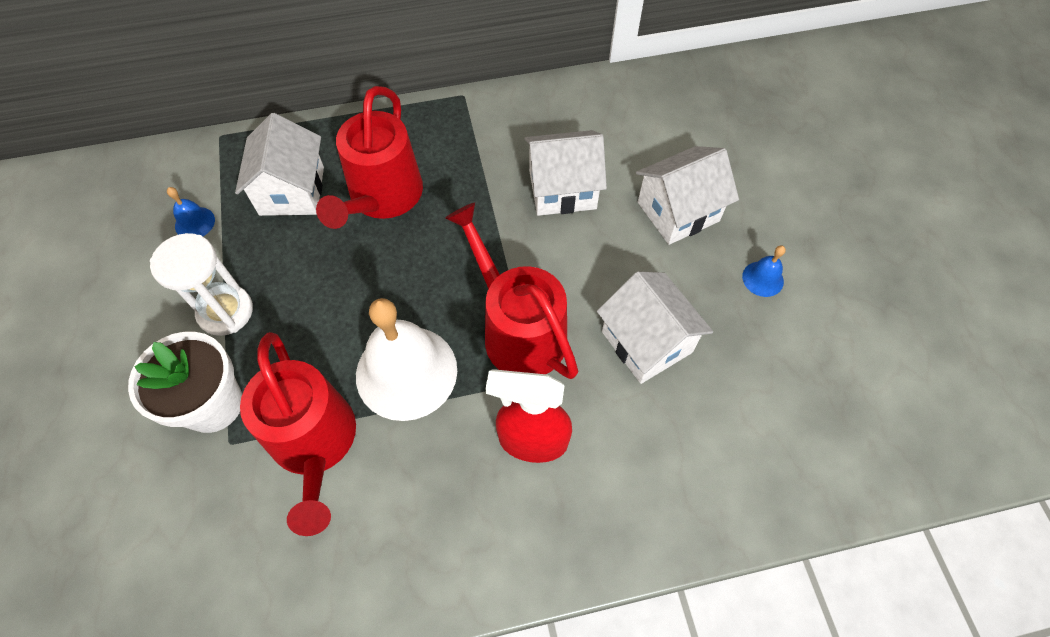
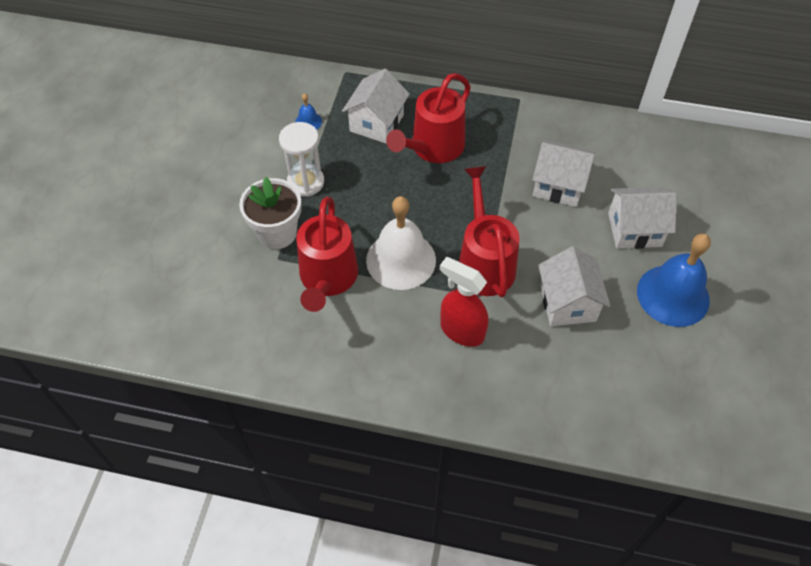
camera: 25 degrees right, 5 degrees down
blue bell [742,245,786,297] -> blue bell [637,234,711,327], size x2.31

